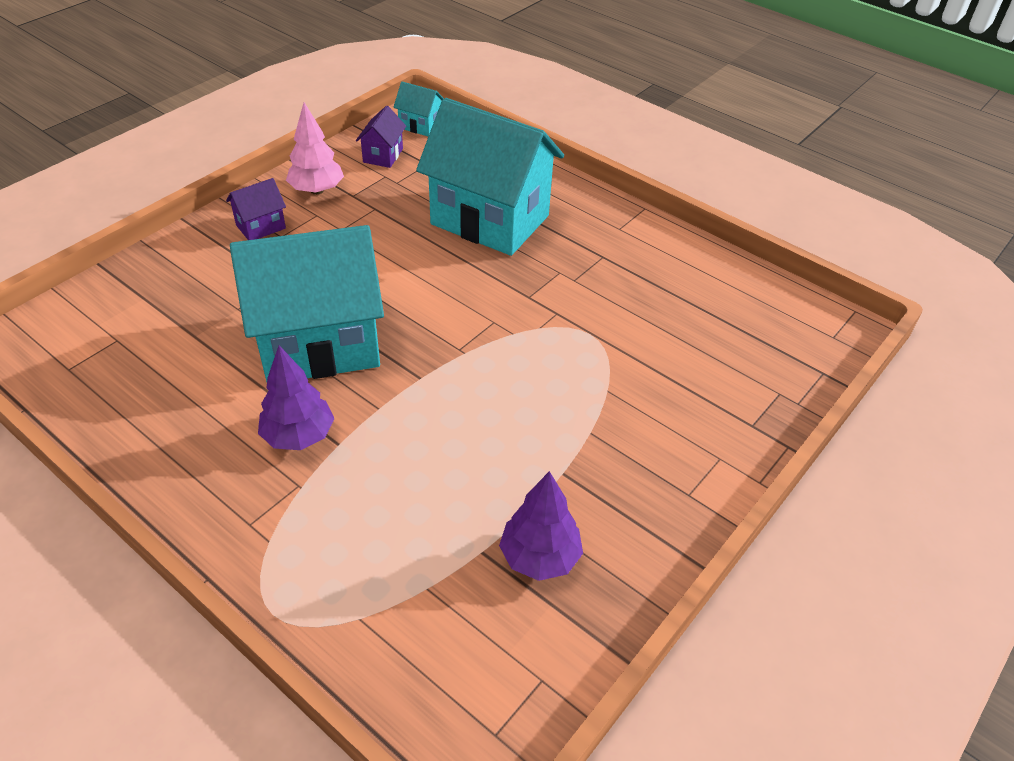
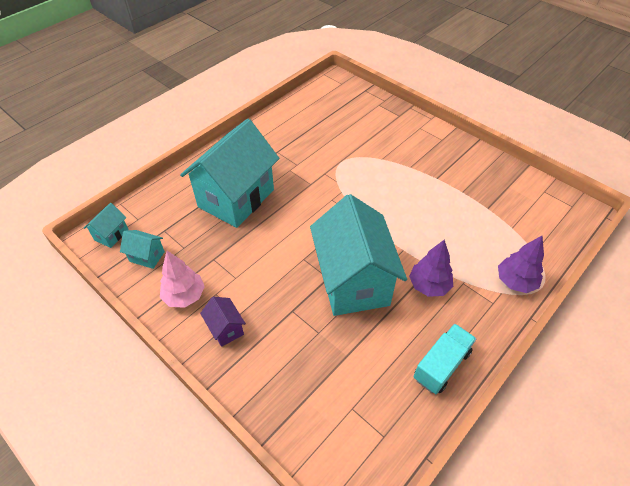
camera: 85 degrees left, 5 degrees up
purple house [356,105,406,168] -> turquoise house [120,230,165,269]
purple tree [499,471,583,581] -> purple tree moved to [498,236,544,293]
none -> turquoise truck [413,324,476,394]

